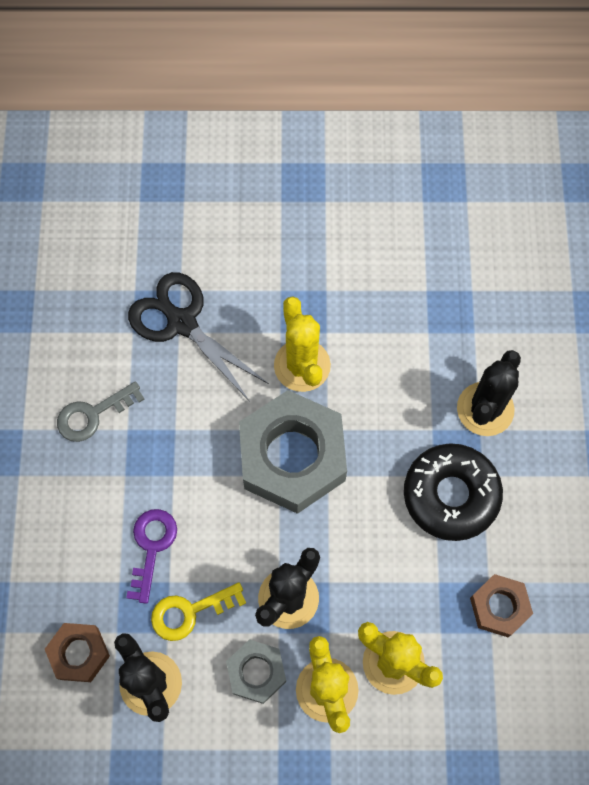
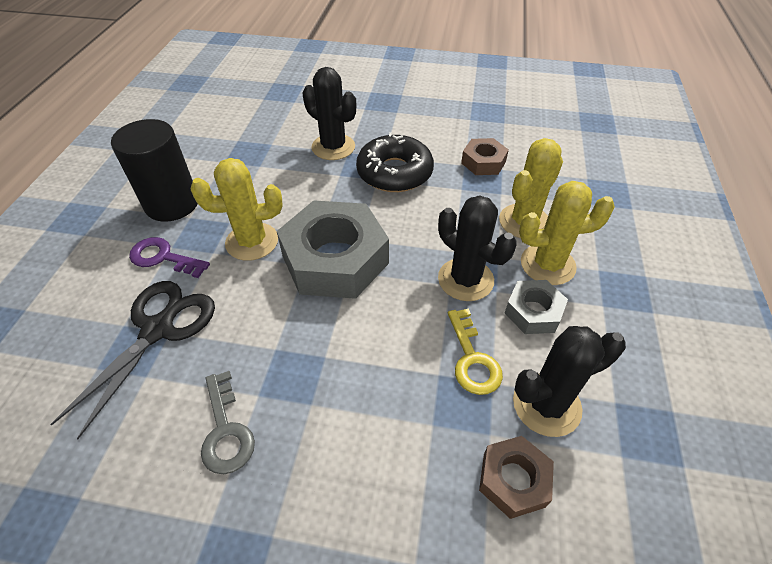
camera: 80 degrees left, 20 degrees down
purple key [126,509,177,604] -> purple key moved to [129,237,210,278]
black scissors [128,272,269,402] -> black scissors turned 150 degrees clockwise [50,281,215,439]
none -> black cylinder [111,119,198,222]

